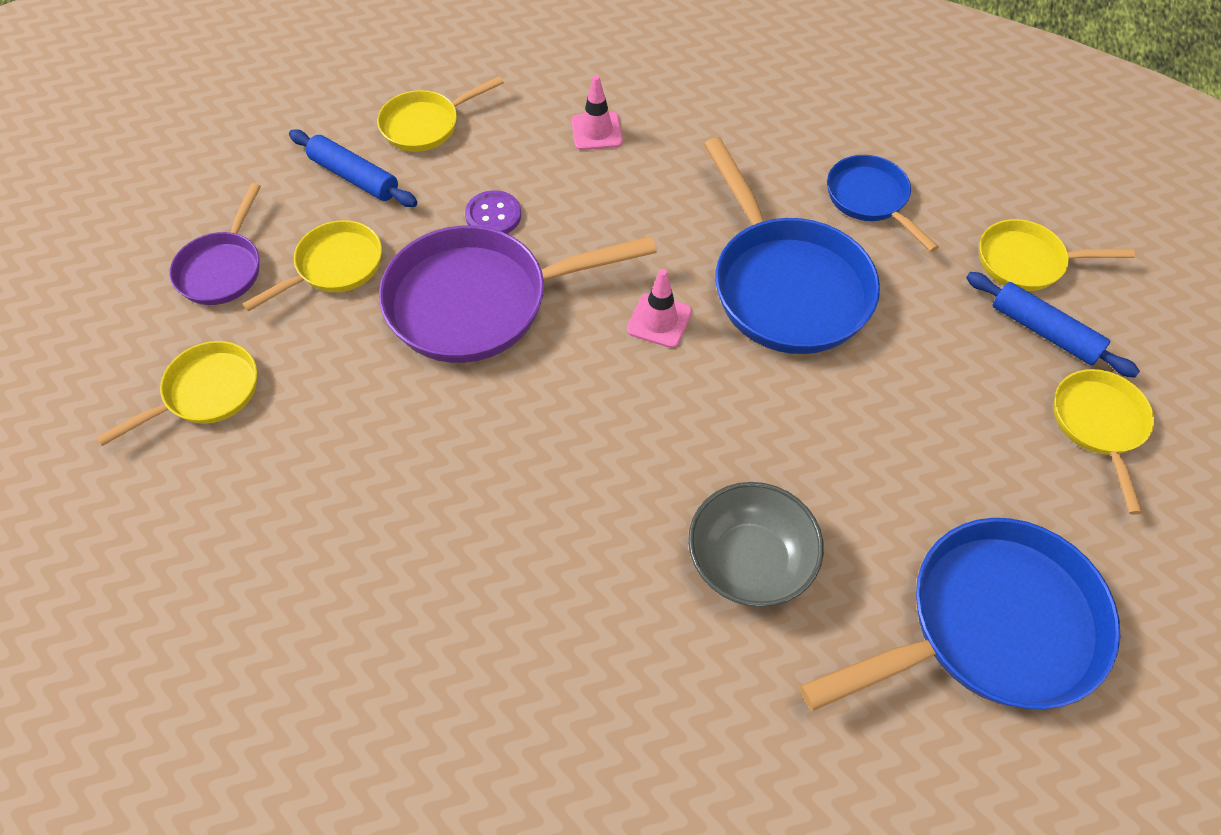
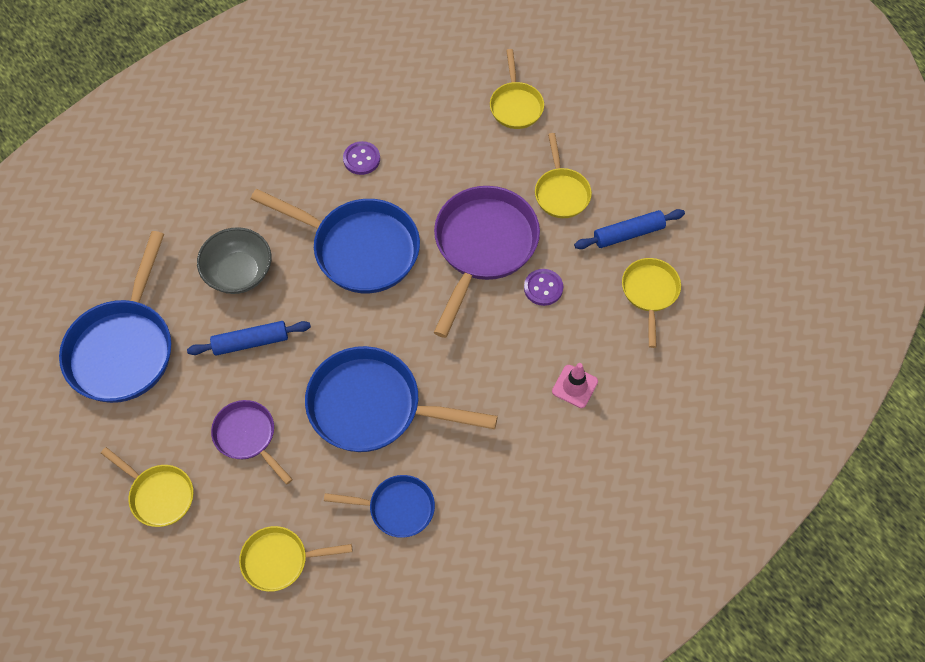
camera: 125 degrees right, 5 degrees up
purple pan [170,183,261,305] -> purple pan moved to [211,400,293,485]
pink traffic cone [627,269,692,348] -> none
blue rolling pin [966,272,1140,378] -> blue rolling pin moved to [187,321,311,356]
yellow pan [979,219,1135,291] -> yellow pan turned 135 degrees counterclockwise [239,526,353,592]
none -> blue pan [251,189,420,293]
none -> purple button [343,141,380,175]

